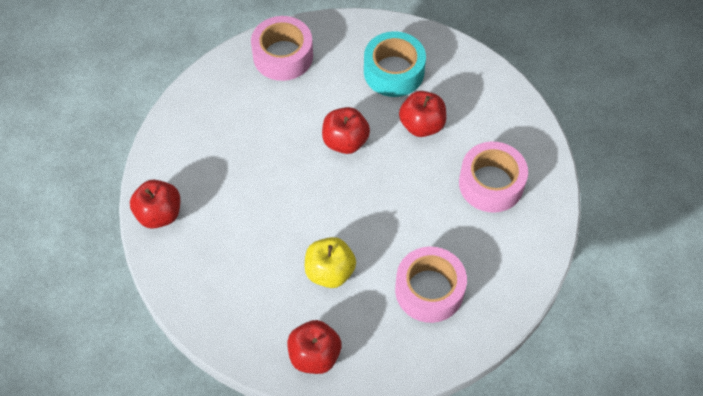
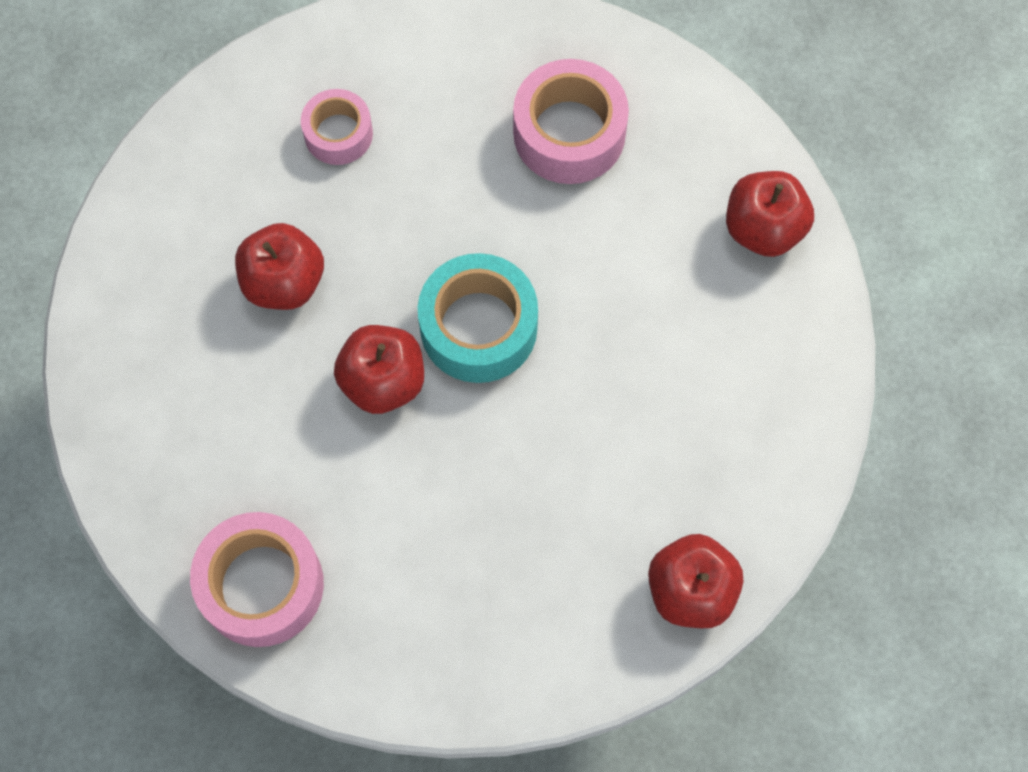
camera: 120 degrees left, 10 degrees up
yellow apple [305,237,356,288] -> none
turquoise tape [364,31,426,97] -> turquoise tape moved to [418,253,538,383]
pink tape [459,142,528,213] -> pink tape [301,89,373,165], size x0.61

